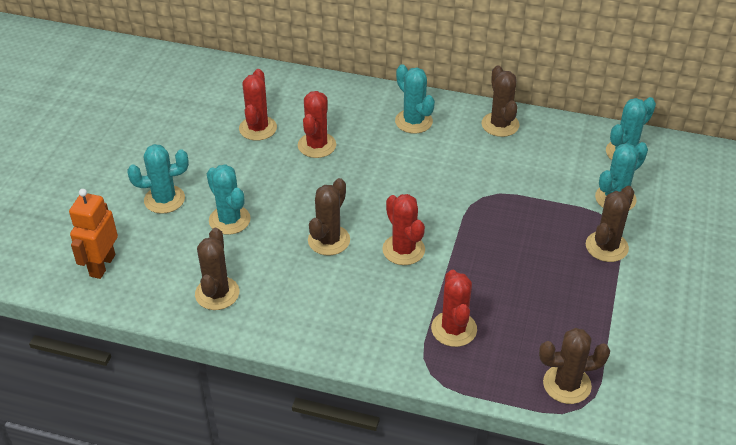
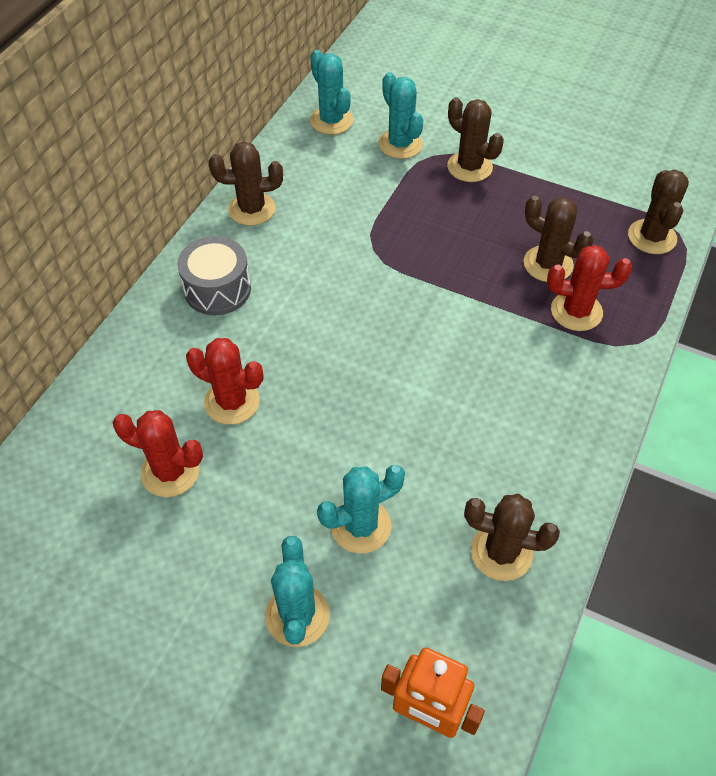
camera: 80 degrees left, 10 degrees up
brown cactus [308,178,350,256] -> brown cactus moved to [524,196,593,282]
red cactus [382,194,425,265] -> none
turquoise cactus [395,64,435,134] -> grey drum [177,236,251,315]

